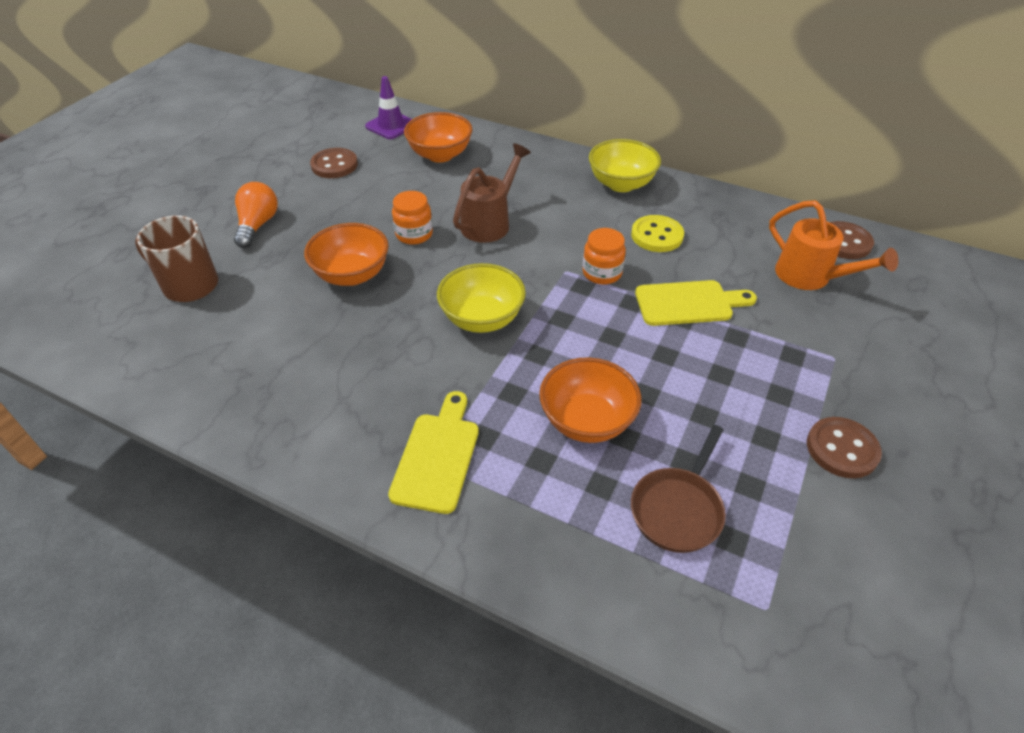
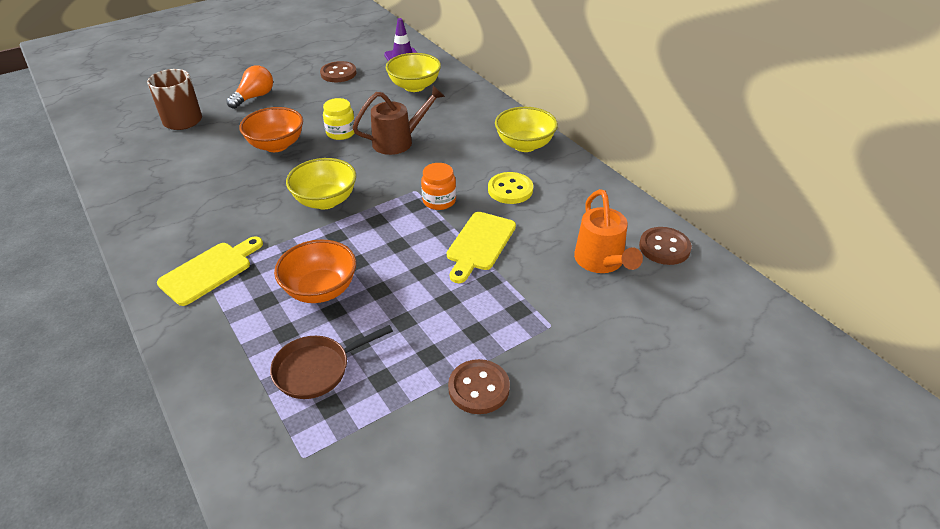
camera: 30 degrees right, 5 degrees down
orange jar [392,191,433,245] -> yellow jar [323,98,355,140]
orange bowl [404,112,473,162] -> yellow bowl [386,53,441,92]
yellow cutting board [635,280,757,326] -> yellow cutting board turned 90 degrees clockwise [447,212,516,283]

